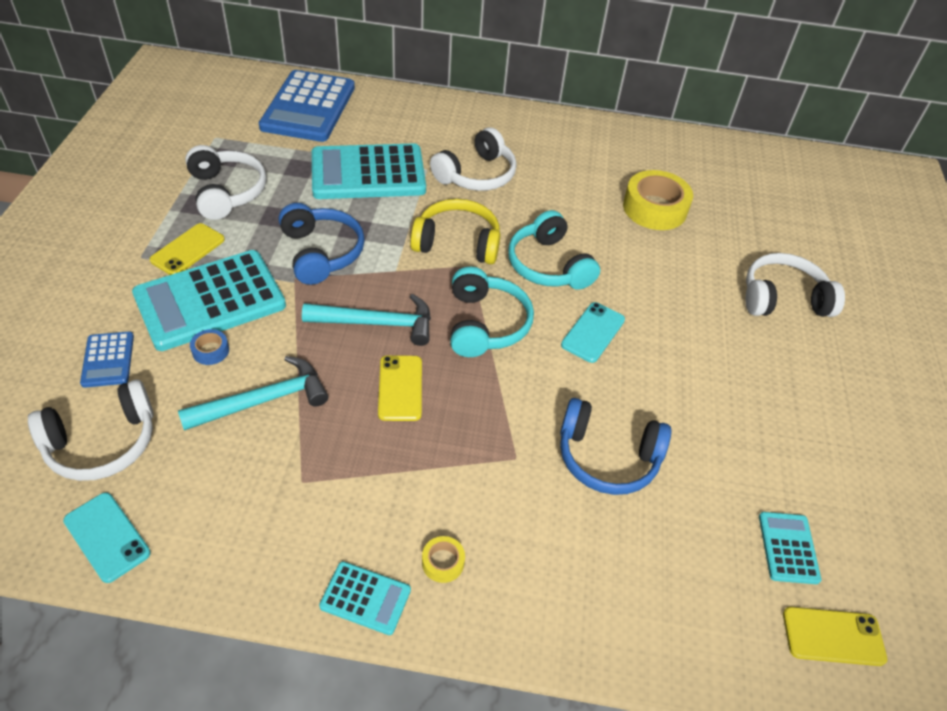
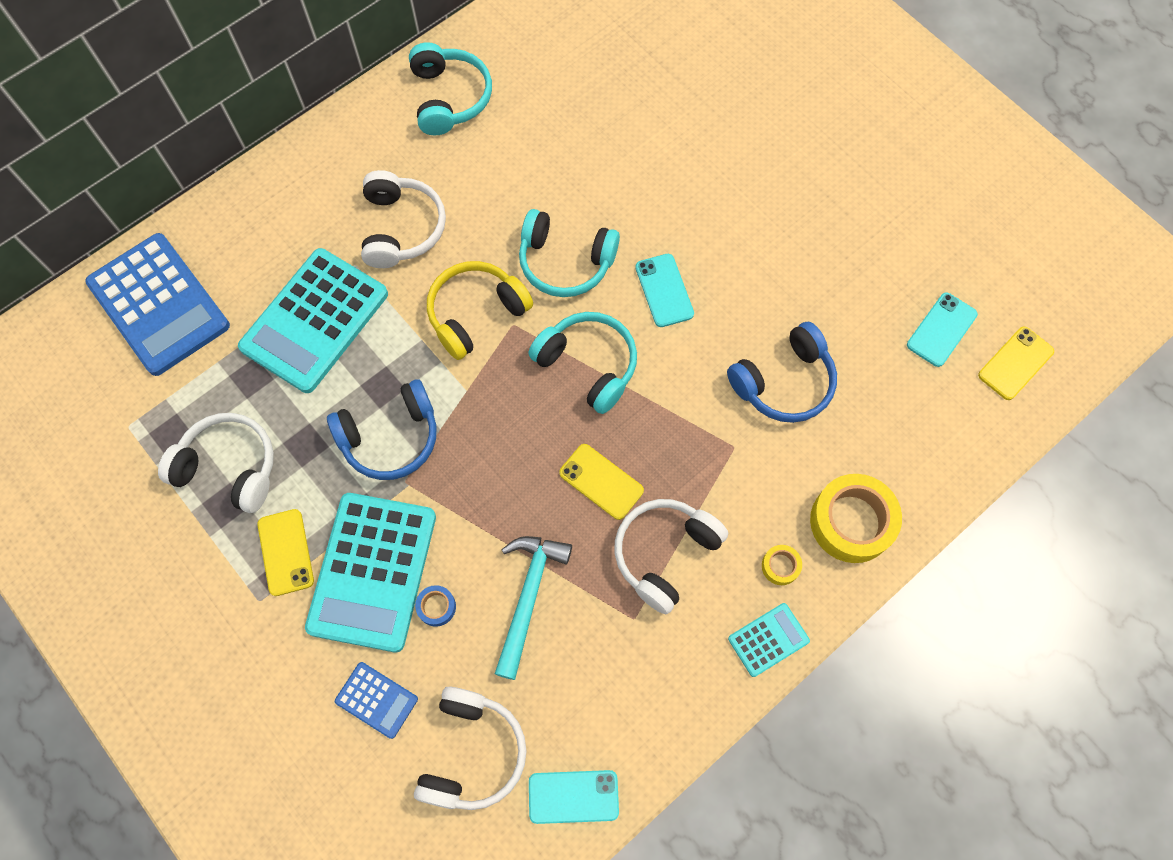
camera: 45 degrees left, 20 degrees up
blue headphones [279,203,365,285] -> blue headphones turned 135 degrees clockwise [327,379,436,480]
turquoise hammer [302,294,431,346] -> none
yellow tape [623,170,693,230] -> yellow tape moved to [810,474,902,563]
white headphones [746,253,845,317] -> white headphones moved to [615,499,728,614]
turquoise calculator [759,512,821,584] -> turquoise phone [907,293,978,367]
none -> turquoise headphones [409,42,492,136]

